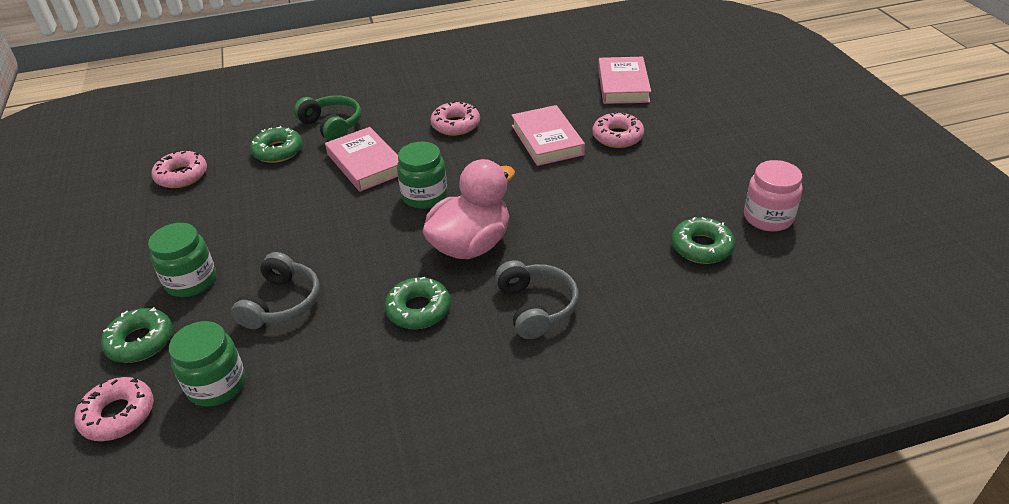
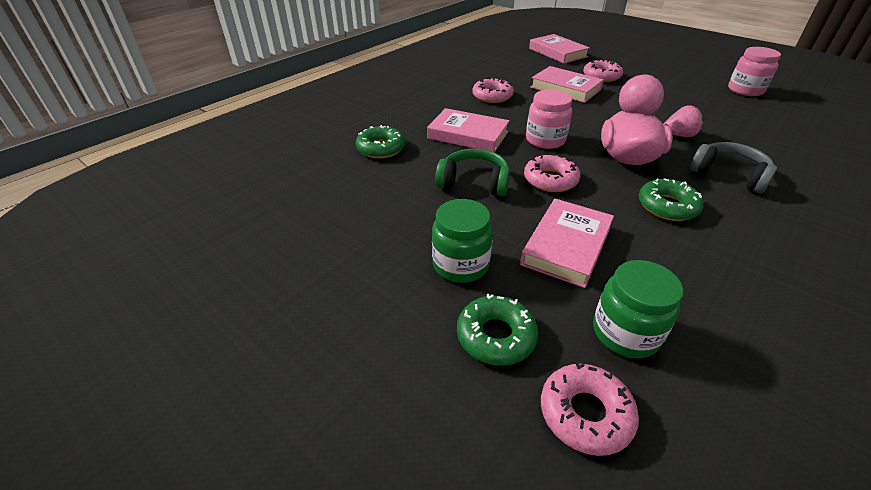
camera: 35 degrees left, 0 degrees up
pink donut [152,150,207,188] -> pink donut moved to [524,153,580,192]
grey headphones [231,252,320,329] -> pink book [520,199,614,288]
green headphones [294,95,361,141] -> green headphones moved to [435,149,510,197]
green jar [397,142,448,209] -> pink jar [526,90,572,149]
green donut [672,217,735,264] -> none
none -> pink strawberry [663,105,703,137]

